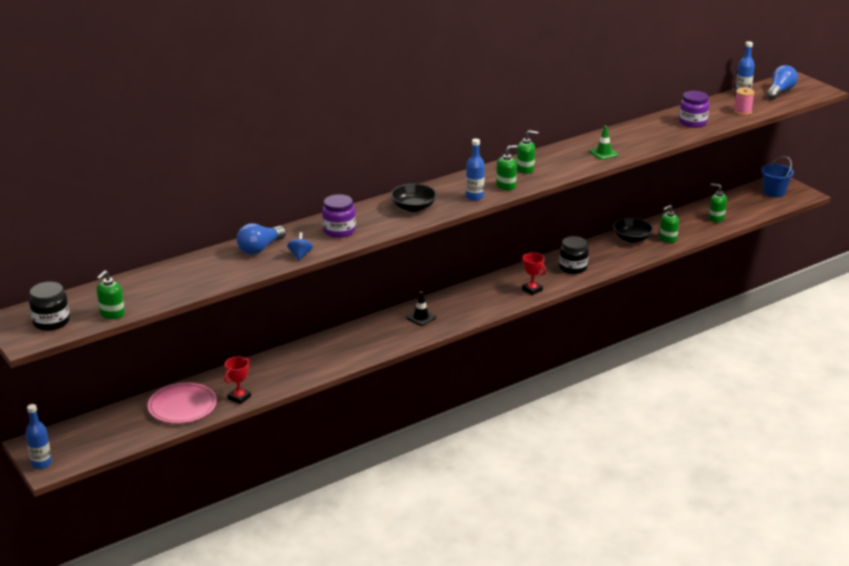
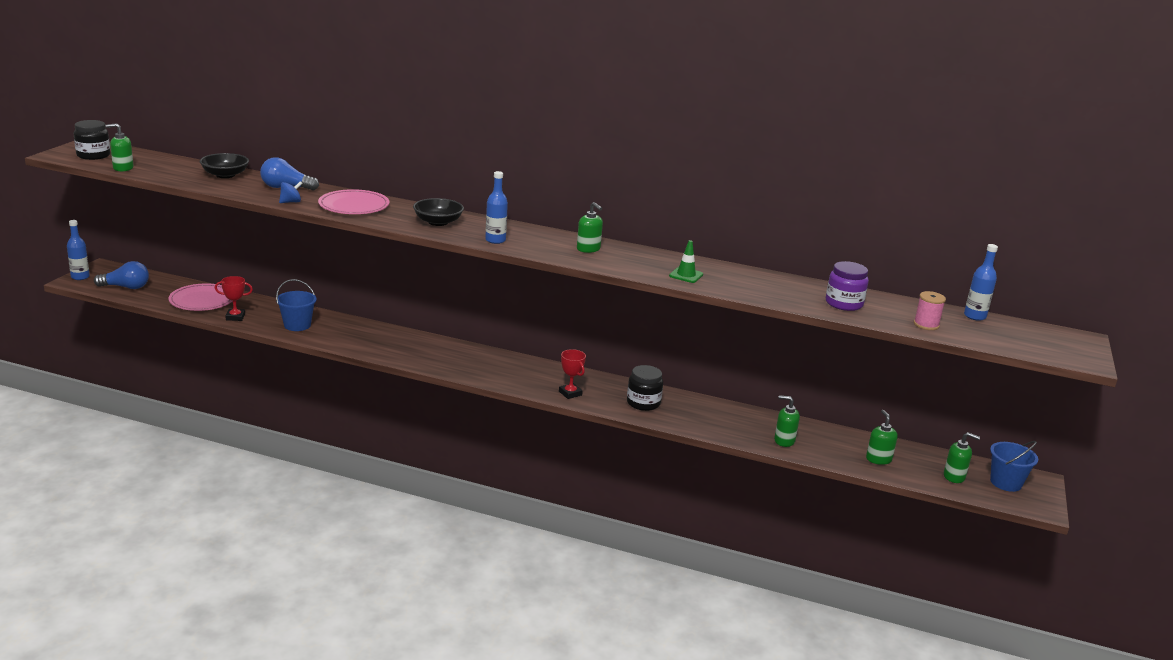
camera: 50 degrees right, 5 degrees down
purple jar [322,194,356,238] -> pink plate [318,189,390,214]
black traffic cone [406,291,436,326] -> none
green soap dispenser [496,145,518,190] -> green soap dispenser moved to [944,432,980,483]
red trophy [521,253,546,295] -> red trophy turned 45 degrees counterclockwise [559,349,586,399]
black bowl [613,218,653,243] -> black bowl moved to [200,153,249,178]
blue light bulb [767,65,798,99] -> blue light bulb moved to [94,261,149,289]
none -> blue bucket [276,279,317,331]

